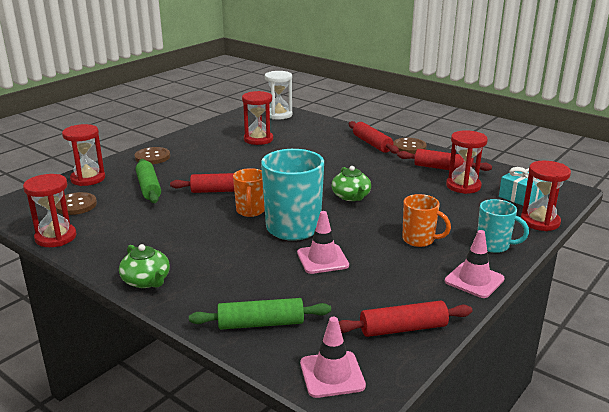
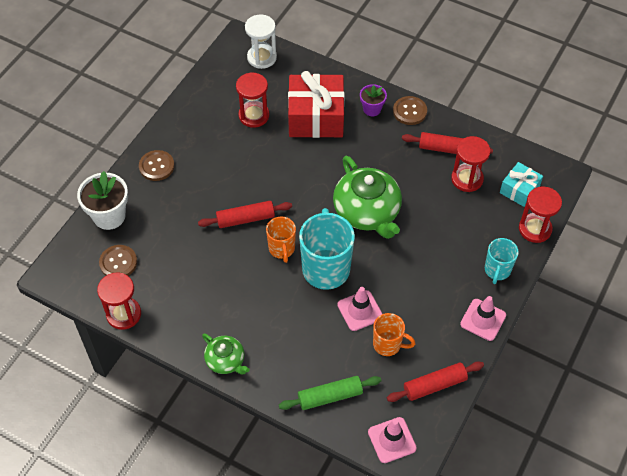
camera: 10 degrees left, 30 degrees up
red hourglass [62,124,105,186] -> white flower pot [77,171,128,230]
green rolling pin [136,159,161,203] -> none
green teapot [332,166,371,201] -> green teapot [333,156,402,239], size x1.86
red rolling pin [349,121,399,154] -> purple flower pot [360,84,387,116]
orange mug [402,194,451,247] -> orange mug moved to [373,313,416,356]
turquoise mug [477,199,529,253] -> turquoise mug turned 90 degrees clockwise [485,238,519,284]
none -> red gift [288,71,345,138]

